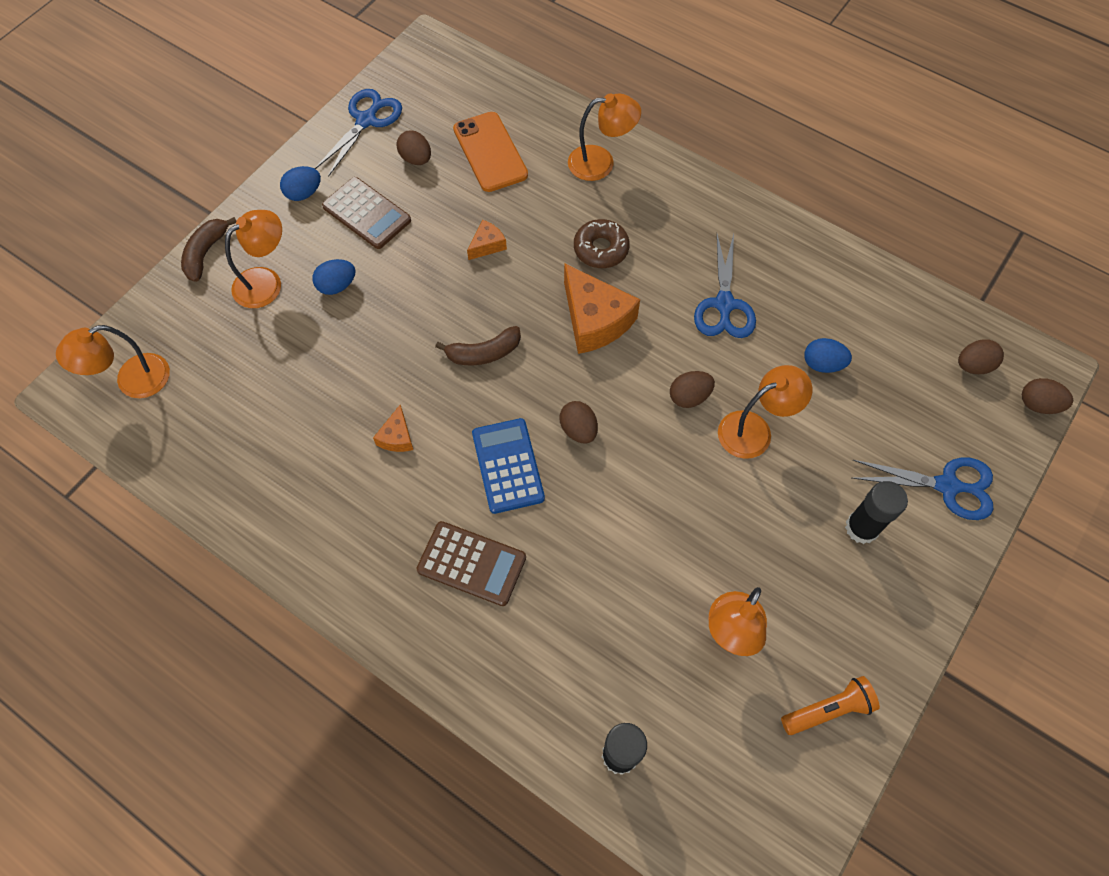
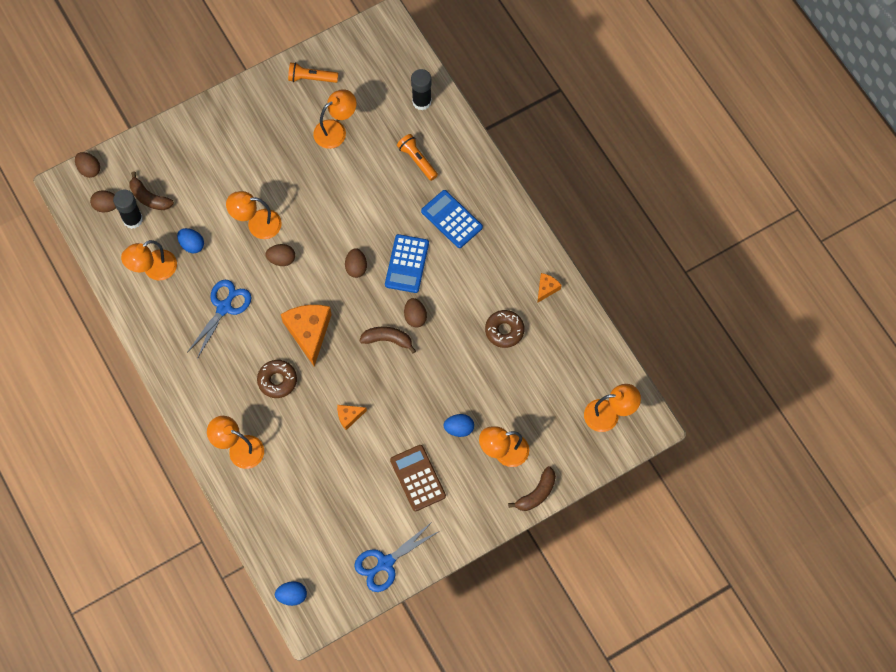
camera: 155 degrees left, 5 degrees up
blue egg [280,166,321,201] -> blue egg moved to [275,581,307,606]
orange cheese [373,405,413,452] -> orange cheese moved to [537,273,562,303]
brown egg [397,130,431,165] -> brown egg moved to [404,298,427,328]
brown calculator [416,521,526,606] -> blue calculator [421,190,483,248]
orange phone [453,112,528,192] -> none
black glue stick [845,481,908,544] -> black glue stick moved to [113,189,143,229]
blue scissors [852,457,993,520] -> none
none -> orange lamp [121,240,177,280]
none -> brown banana [129,171,174,210]
none -> orange flashlight [397,134,438,181]
none -> brown donut [485,310,525,348]

